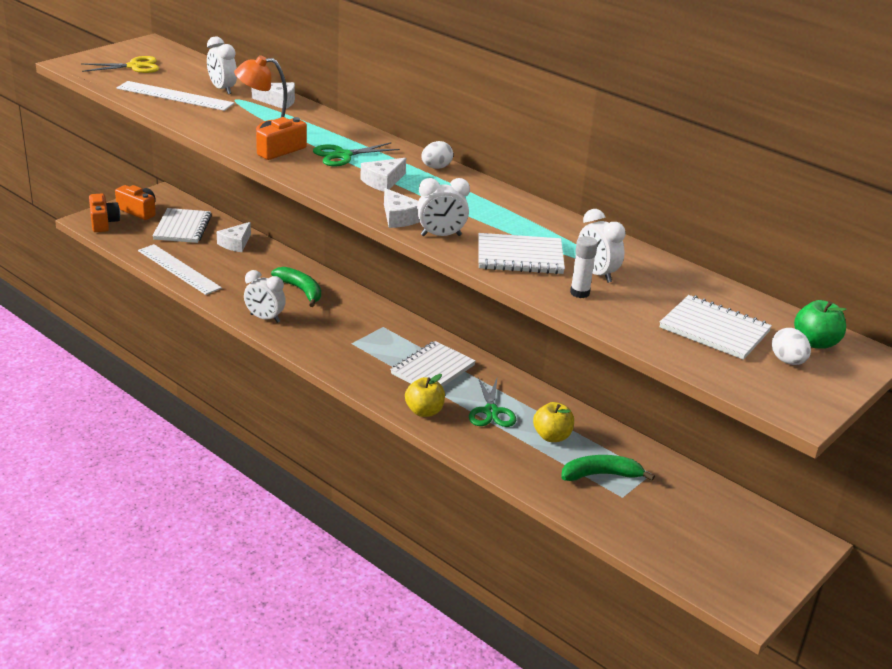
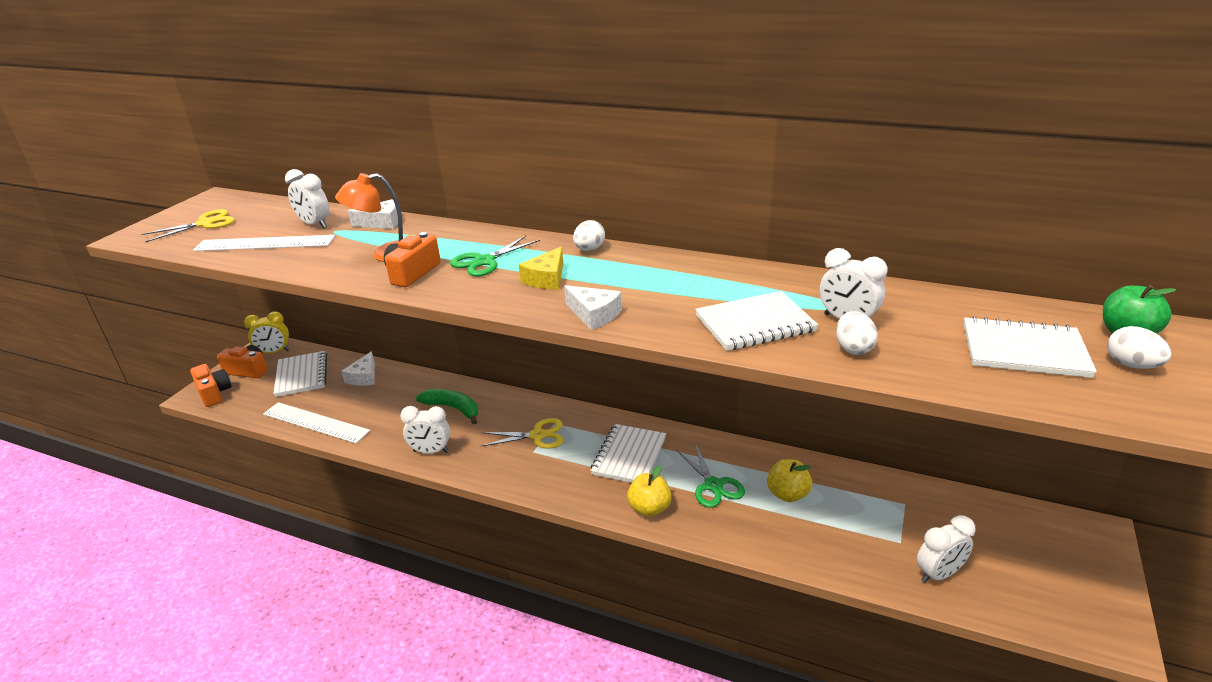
camera: 15 degrees left, 0 degrees up
white cheese [360,158,406,191] -> yellow cheese [519,247,563,289]
white clock [417,178,470,236] -> white clock moved to [917,515,976,583]
green banana [562,455,655,481] -> none
white glue stick [570,236,598,298] -> white egg [836,311,878,355]
none -> yellow clock [244,311,290,354]
none -> yellow scissors [481,418,563,449]

